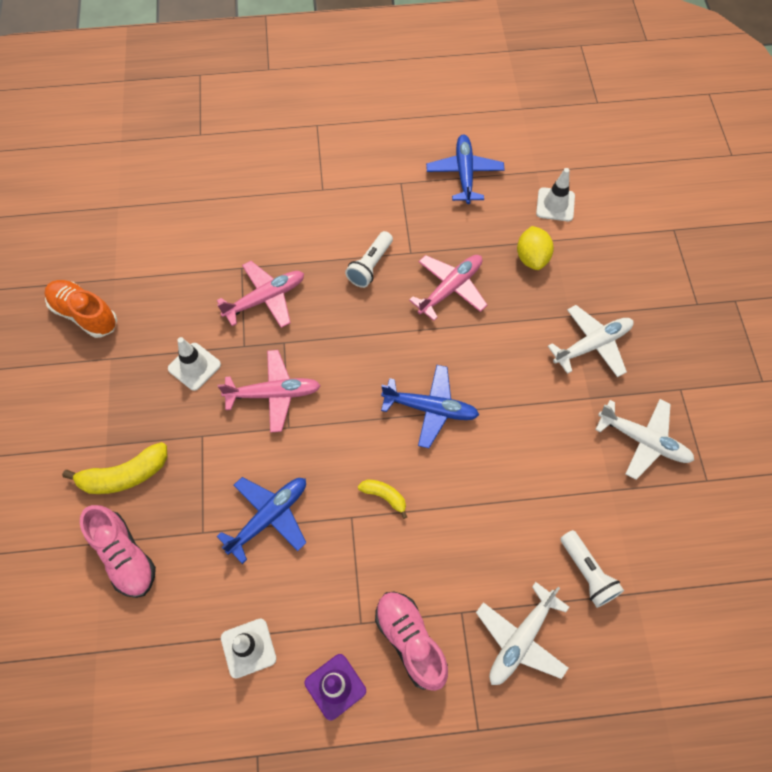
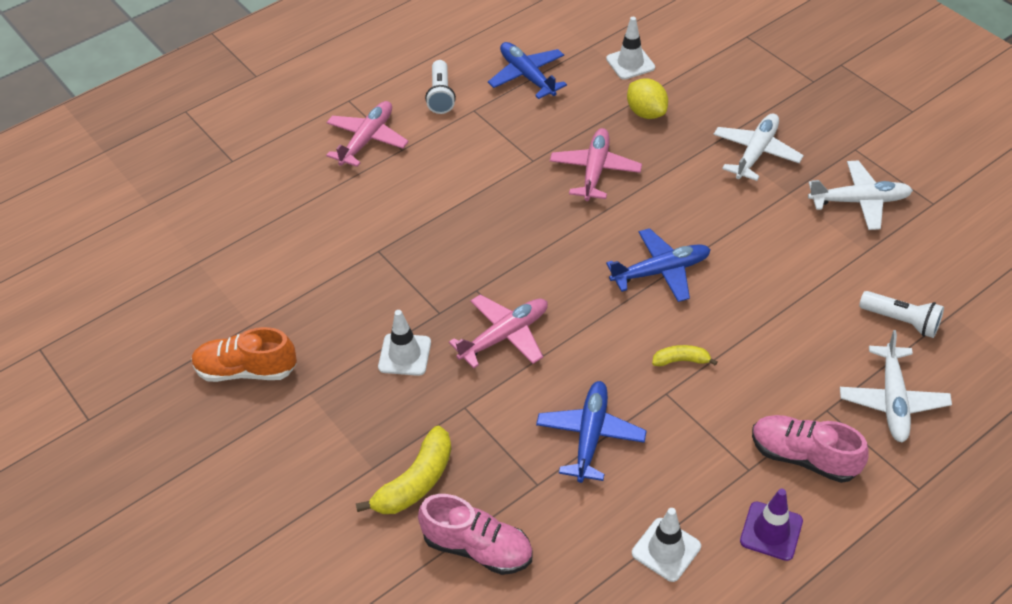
camera: 30 degrees left, 15 degrees down
pink plane [217,261,304,328] -> pink plane moved to [326,101,409,167]
white flashlight [345,231,393,288] -> white flashlight moved to [425,60,456,114]

